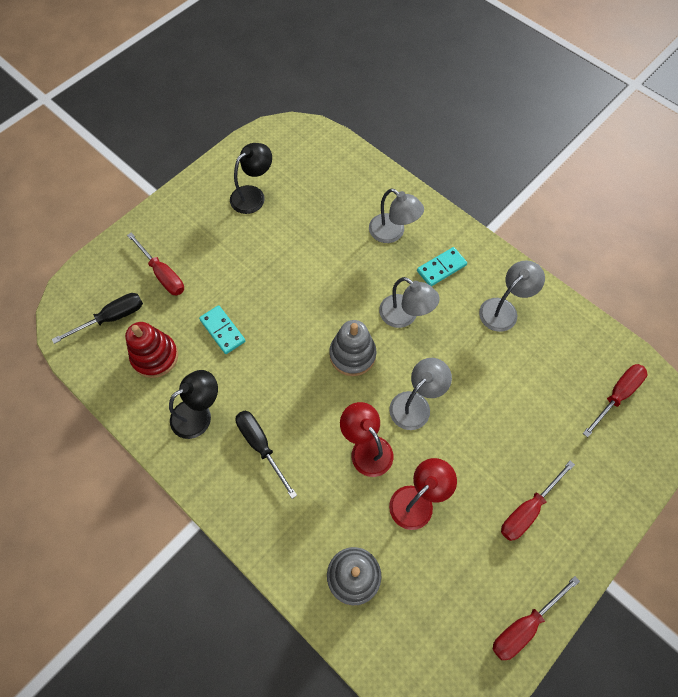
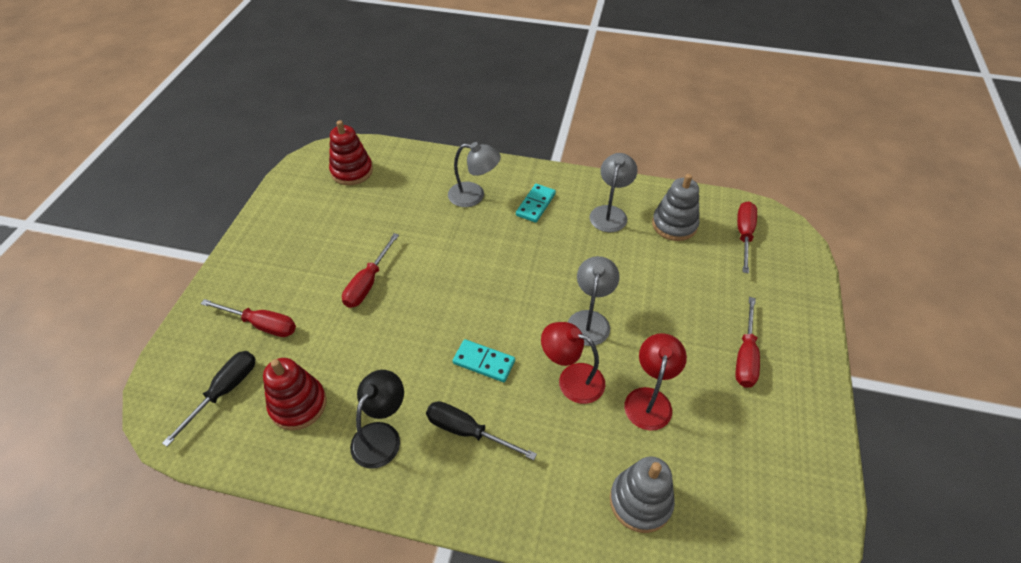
camera: 30 degrees left, 15 degrees down
turquoise domino [199,305,245,354] -> turquoise domino moved to [453,339,515,382]
black lamp [230,143,272,214] -> none
grey stacking toy [329,320,376,376] -> grey stacking toy moved to [652,174,700,241]
grey lamp [379,277,440,328] -> none
red screwdriver [493,576,580,660] -> red screwdriver moved to [342,233,399,308]
none -> red stacking toy [329,120,373,185]

